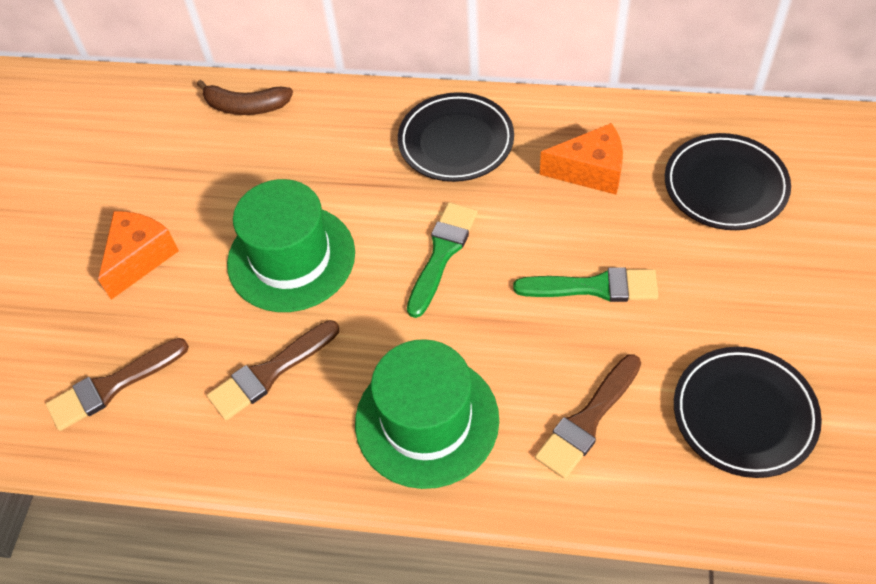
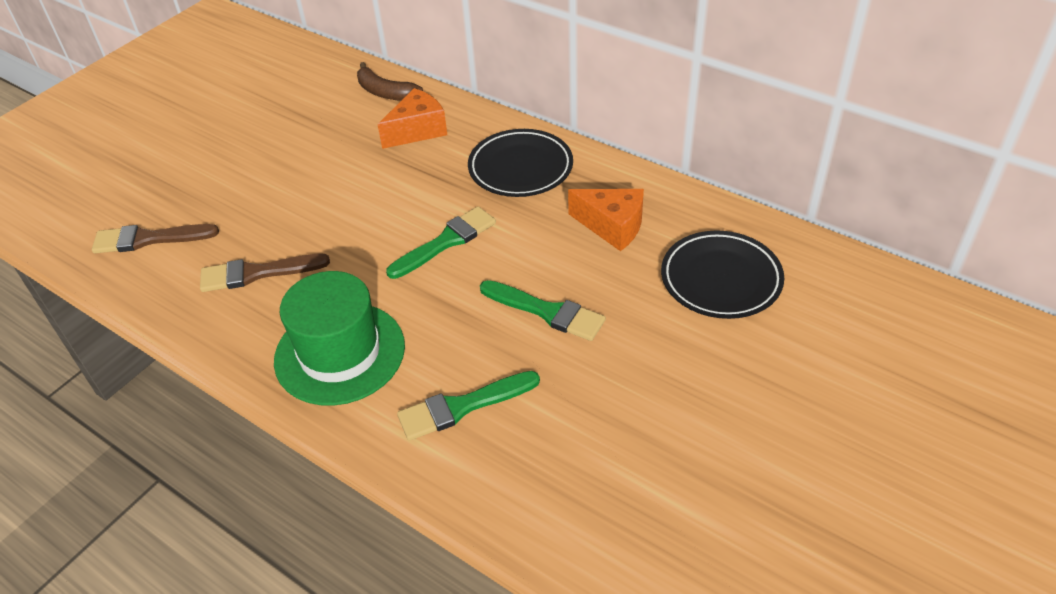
camera: 25 degrees right, 10 degrees down
orange cheese [98,211,179,300] -> orange cheese moved to [377,88,447,149]
green hat [227,179,355,312] -> none
brown brush [535,354,641,479] -> green brush [397,371,540,441]
black plate [674,347,822,478] -> none

